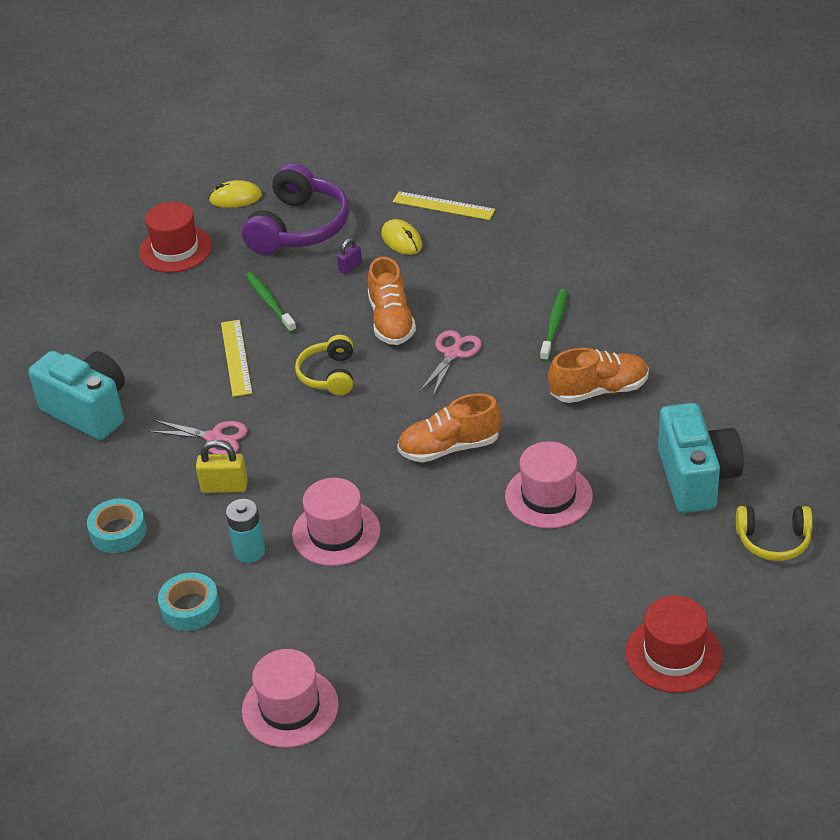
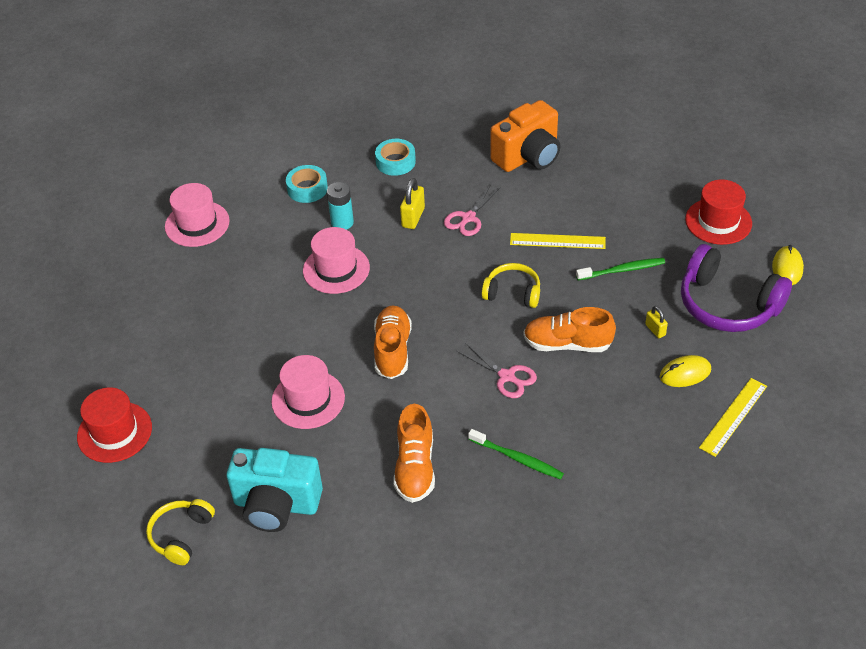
camera: 105 degrees right, 5 degrees up
turquoise camera [28,351,125,440] -> orange camera [490,100,561,172]
purple padlock [337,238,362,274] -> yellow padlock [645,306,668,338]

